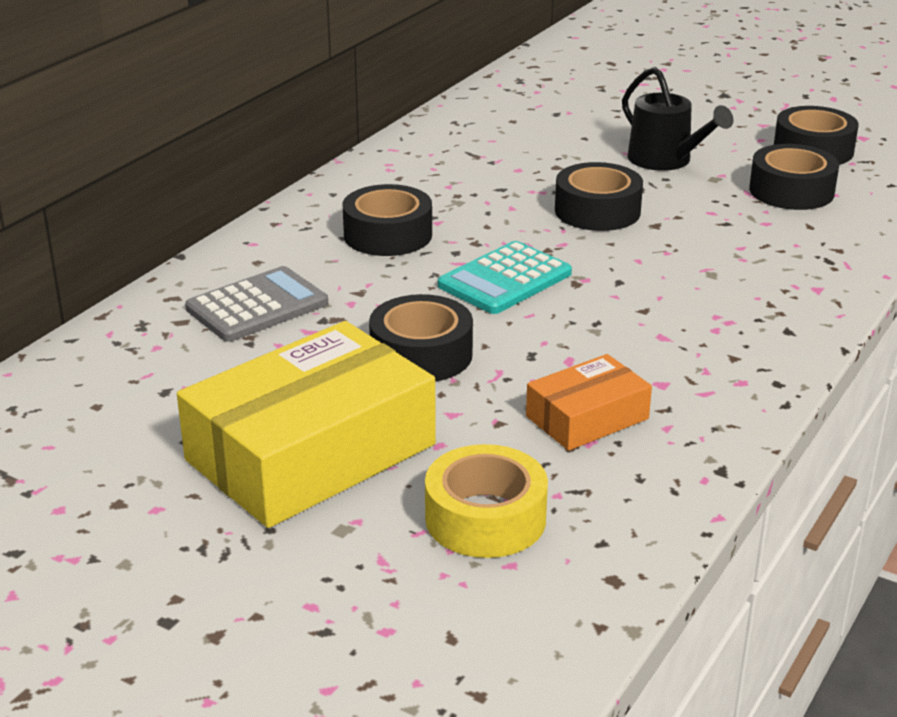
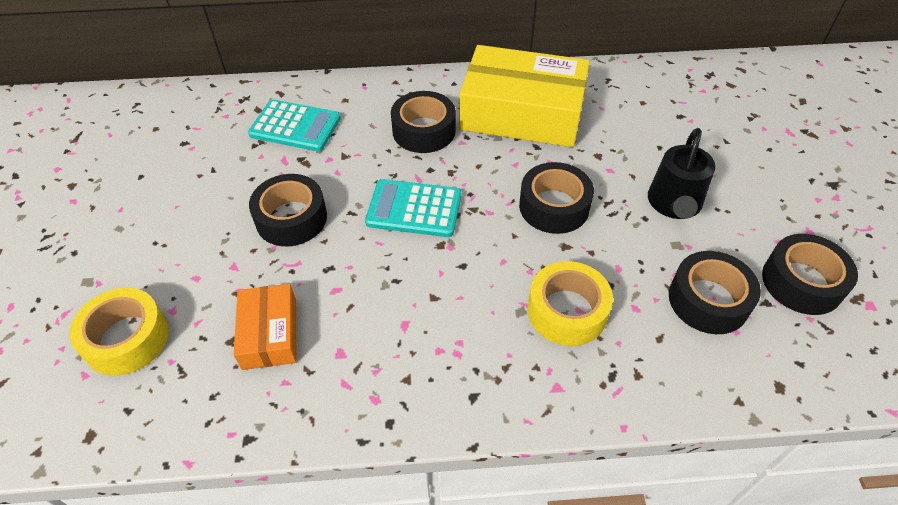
camera: 55 degrees right, 20 degrees up
yellow box [177,321,436,528] -> yellow box moved to [459,45,590,147]
grey calculator [185,266,328,342] -> turquoise calculator [248,99,341,151]
orange box [526,354,652,451] -> orange box turned 60 degrees clockwise [234,284,296,370]
none -> yellow tape [528,261,613,346]

